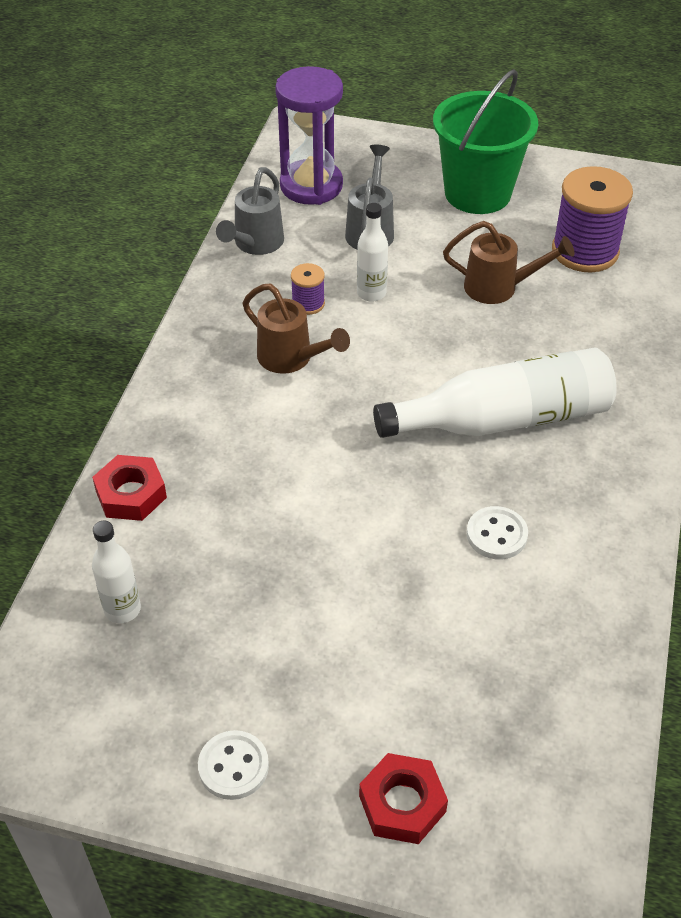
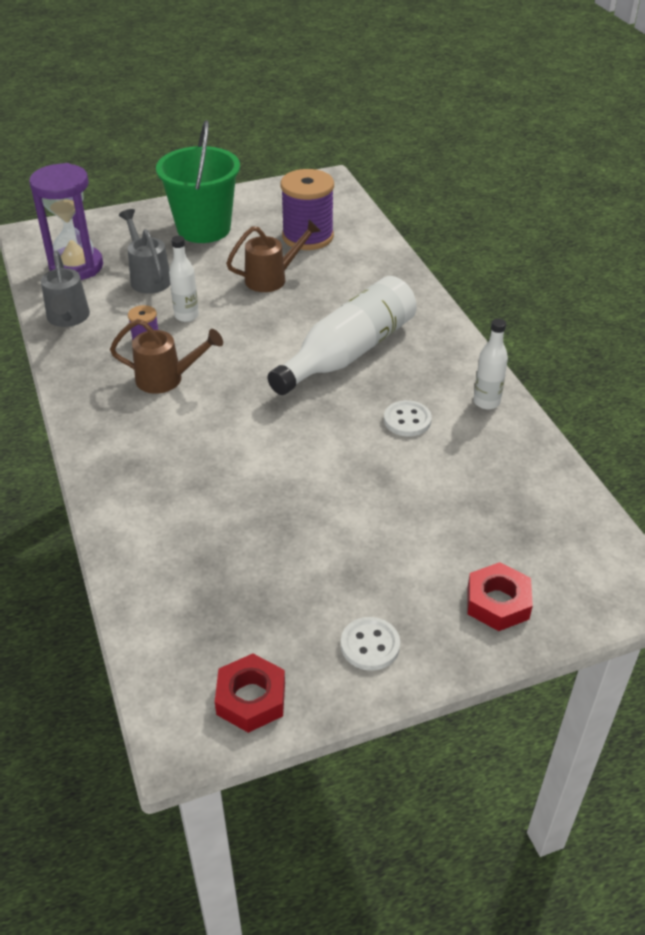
camera: 35 degrees left, 5 degrees down
red nut [92,455,167,521] -> red nut moved to [215,654,285,733]
white bottle [92,521,141,623] -> white bottle moved to [474,319,508,410]

